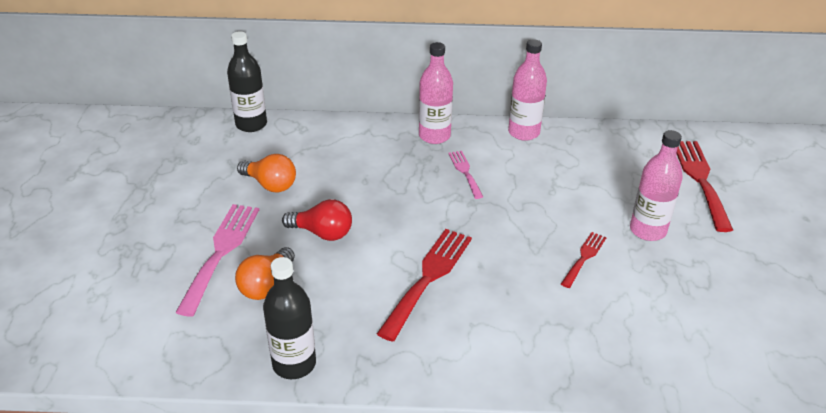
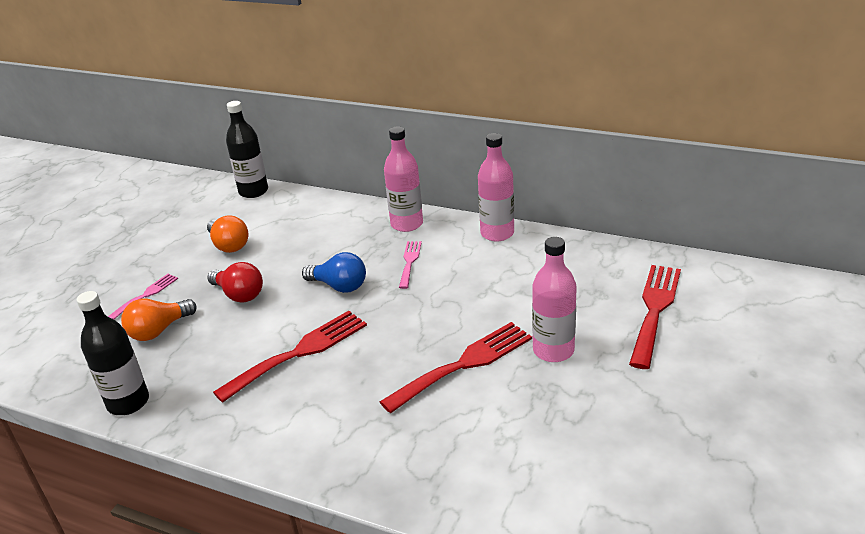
camera: 25 degrees right, 5 degrees down
pink fork [175,204,259,317] -> pink fork [108,274,178,319], size x0.55
red fork [561,232,607,288] -> red fork [380,322,532,413], size x1.82
none -> blue light bulb [302,252,366,293]

